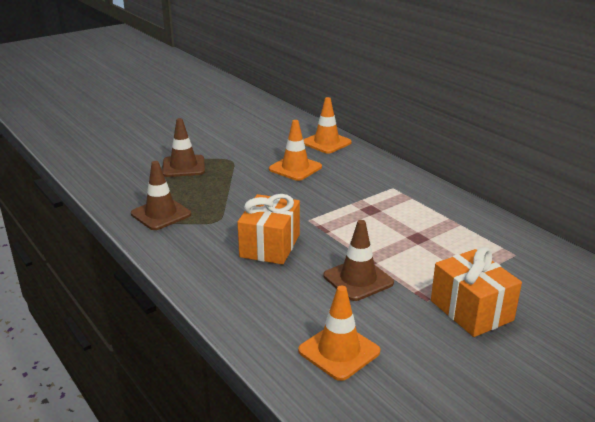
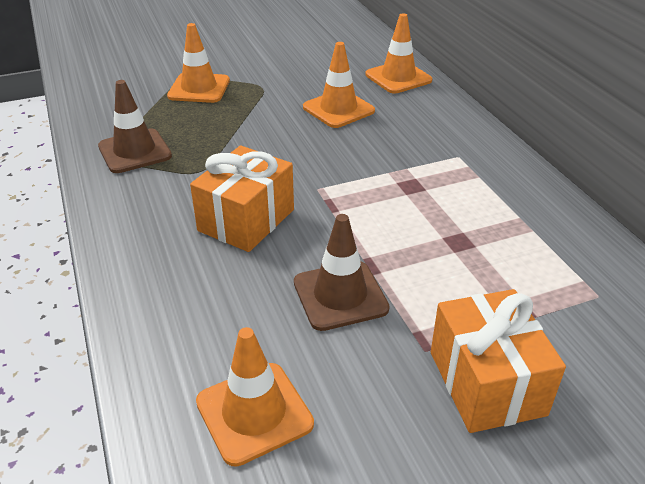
camera: 15 degrees right, 10 degrees up
brown traffic cone [163,118,205,177] -> orange traffic cone [167,23,230,103]

